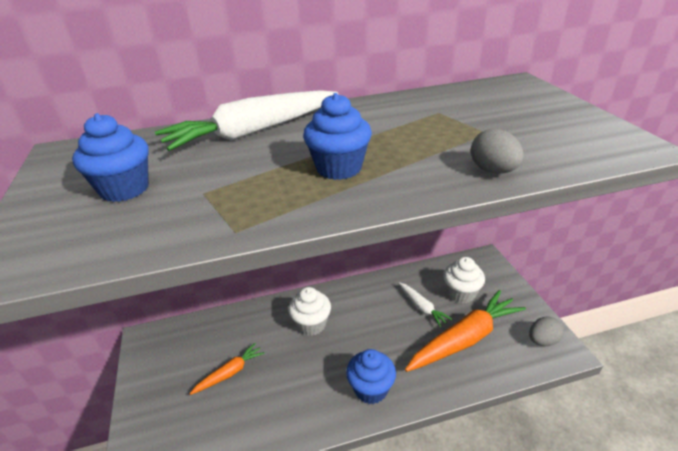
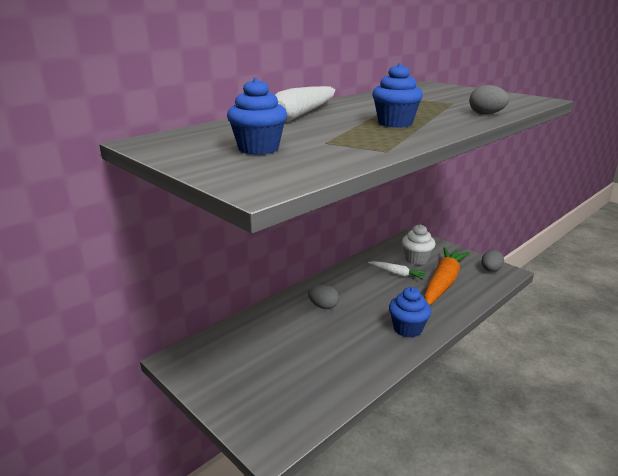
camera: 30 degrees left, 10 degrees down
orange carrot [190,343,265,395] -> none
white cupcake [288,287,331,336] -> grey egg [308,284,339,309]

